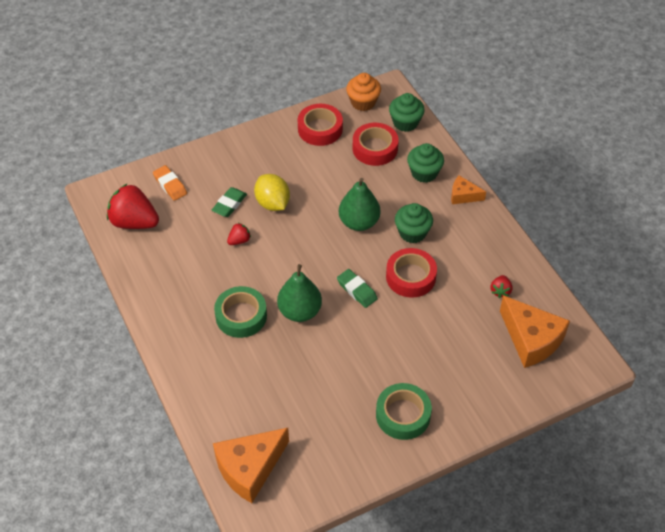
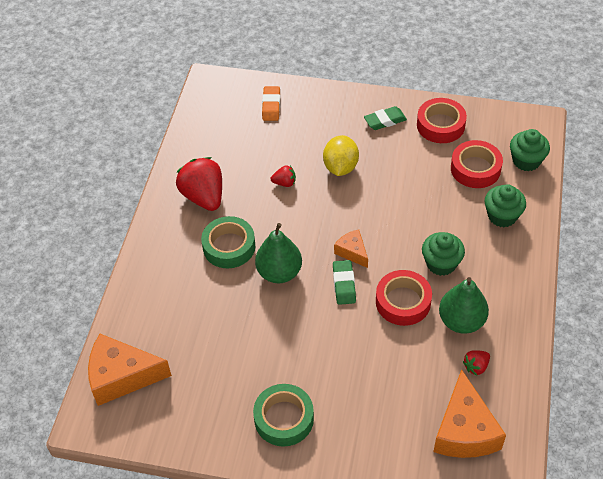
camera: 40 degrees right, 0 degrees up
red strawberry [107,183,159,229] -> red strawberry moved to [176,157,222,211]
green eraser [212,187,247,217] -> green eraser moved to [364,106,407,130]
green pear [339,178,380,231] -> green pear moved to [439,277,489,334]
orange cupcake [346,73,381,111] -> none
orange cheese [451,175,486,204] -> orange cheese moved to [334,229,368,268]

